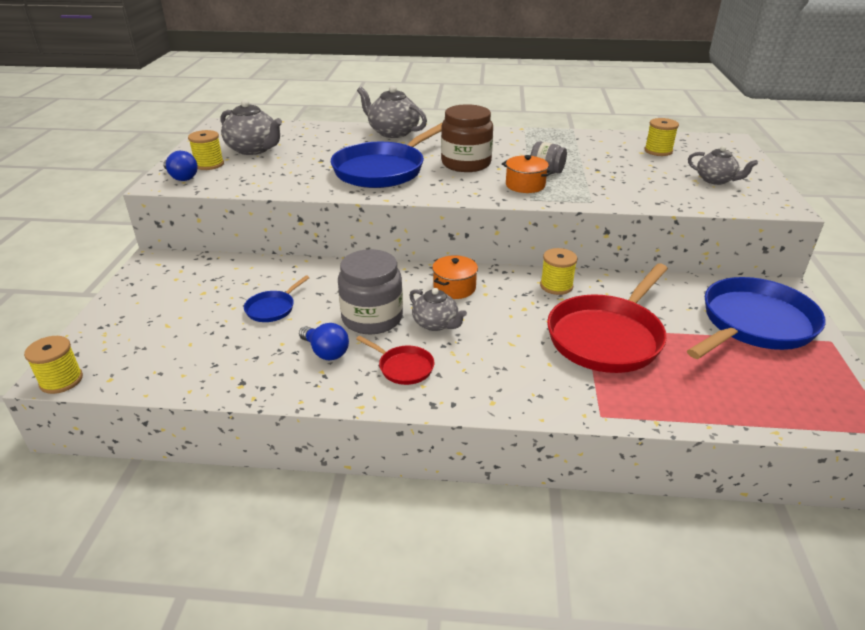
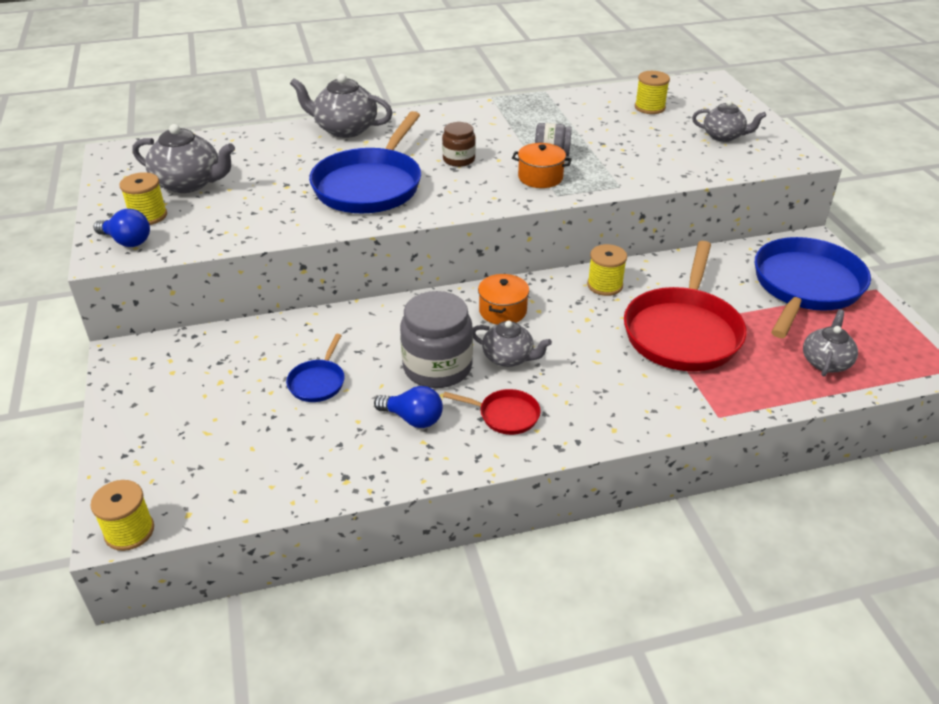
camera: 20 degrees left, 5 degrees up
brown jar [441,104,493,172] -> brown jar [442,122,476,167], size x0.56
none -> grey teapot [803,309,858,376]

